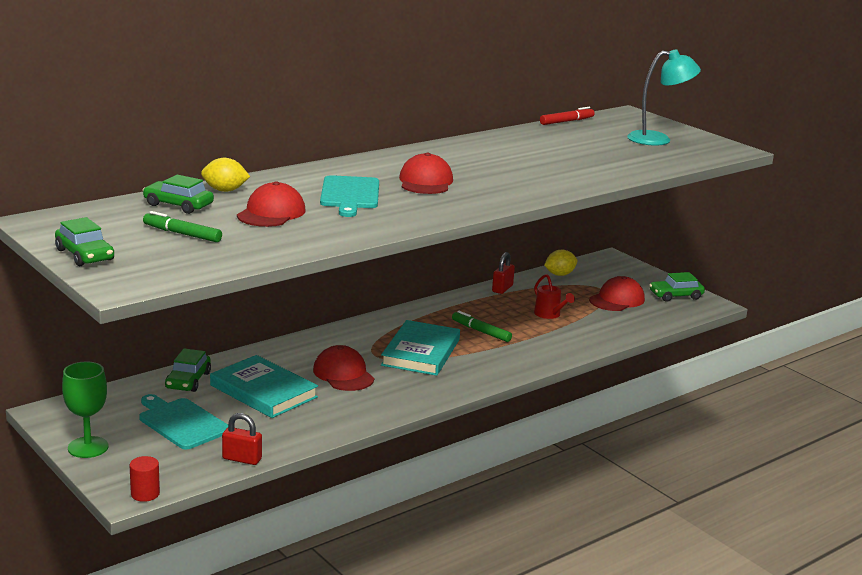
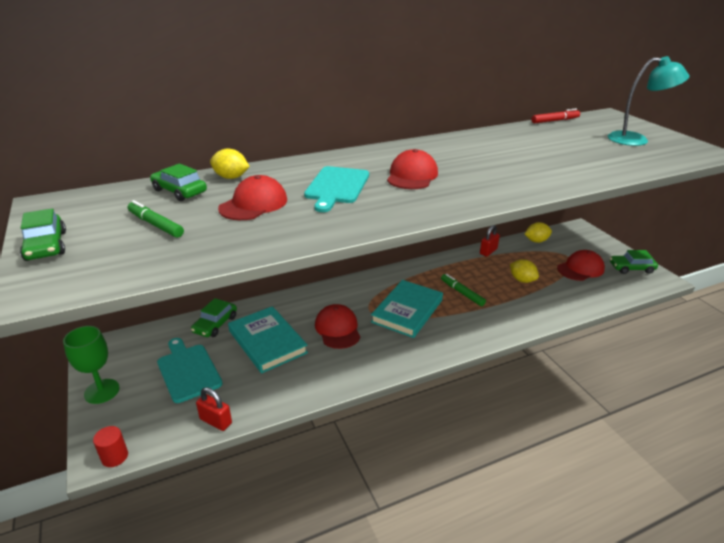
camera: 15 degrees right, 10 degrees up
red watering can [534,274,575,319] -> yellow lemon [510,259,539,283]

